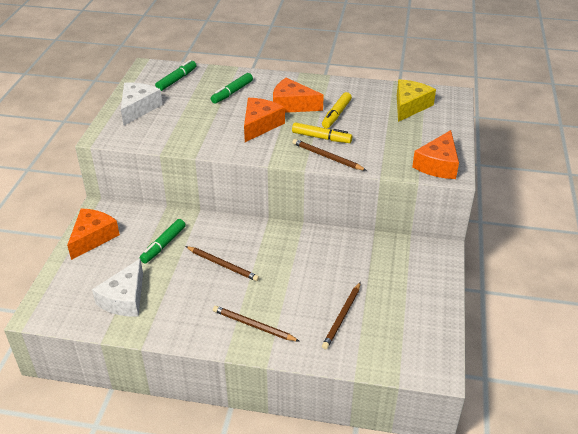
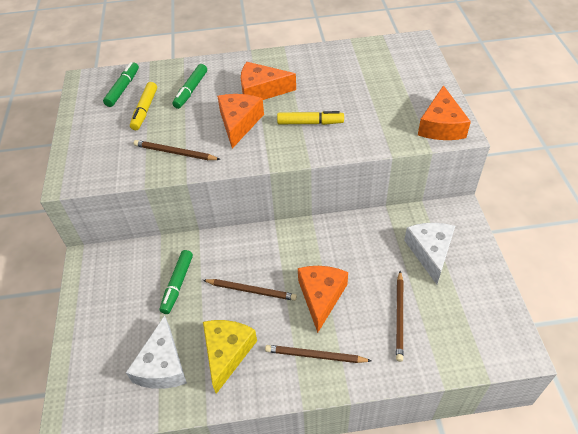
camera: 15 degrees left, 10 degrees up
orange cheese [67,208,120,260] -> orange cheese moved to [298,266,348,333]
white cheese [121,83,163,125] -> white cheese moved to [404,223,455,284]
brown pencil [292,139,367,171] -> brown pencil moved to [134,140,221,160]
yellow marker [322,92,352,128] -> yellow marker moved to [130,82,157,130]
yellow cheese [397,79,436,122] -> yellow cheese moved to [203,320,257,394]

